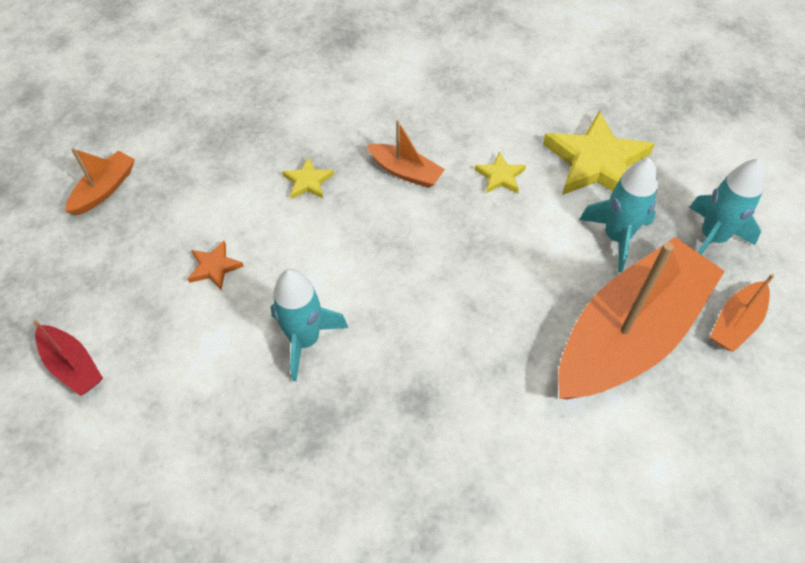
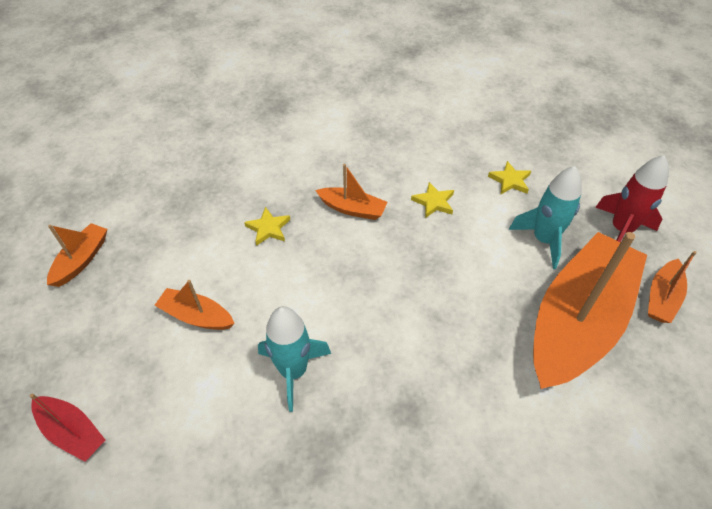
camera: 10 degrees left, 5 degrees down
orange star [187,240,244,290] -> orange boat [154,280,235,330]
yellow star [543,110,655,195] -> yellow star [488,161,531,194], size x0.47
turquoise rocket [689,159,765,255] -> red rocket [595,155,669,242]

